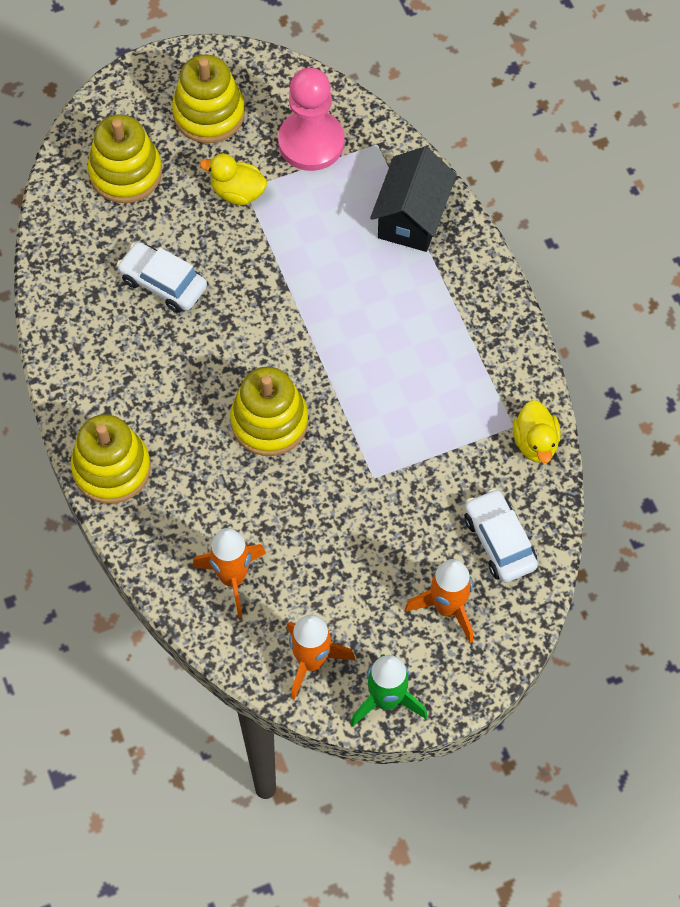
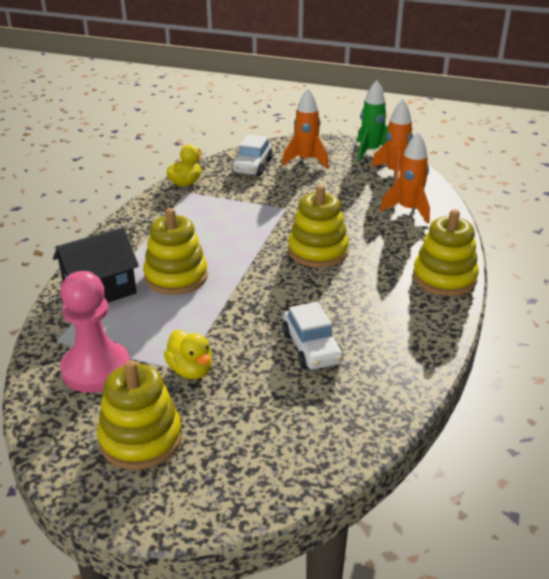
camera: 140 degrees left, 30 degrees down
yellow stacking toy [88,114,162,203] -> yellow stacking toy moved to [143,208,208,295]

